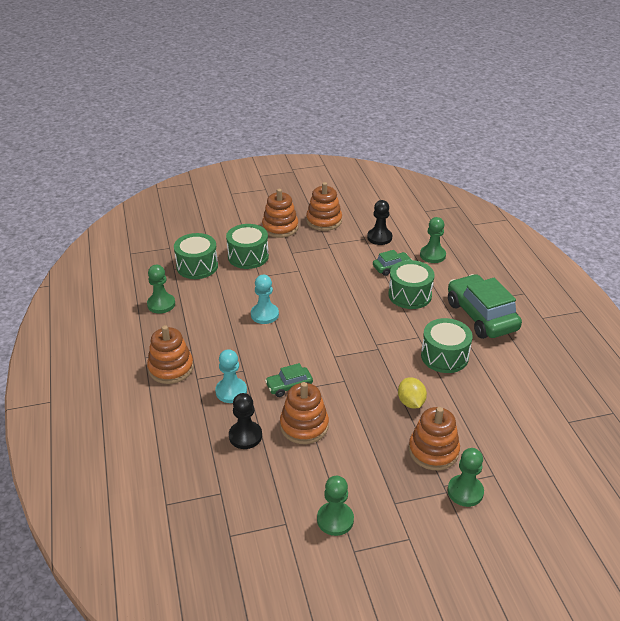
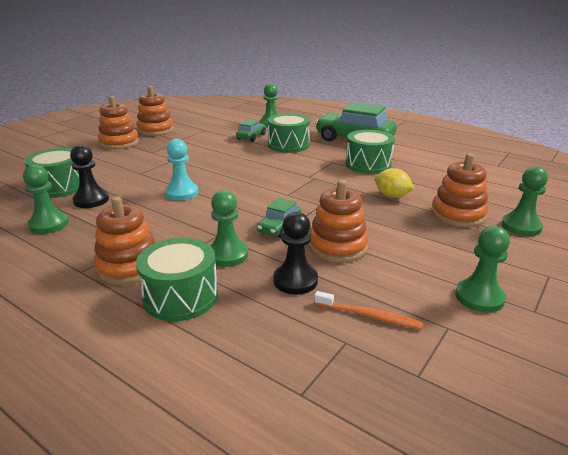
camera: 40 degrees left, 10 degrees down
turquoise pawn [215,349,247,403] -> green pawn [210,190,248,267]
green drum [226,224,269,269] -> green drum moved to [136,238,218,321]
black pawn [367,200,392,245] -> black pawn moved to [70,145,109,208]
none -> orange toothbrush [314,291,423,330]

